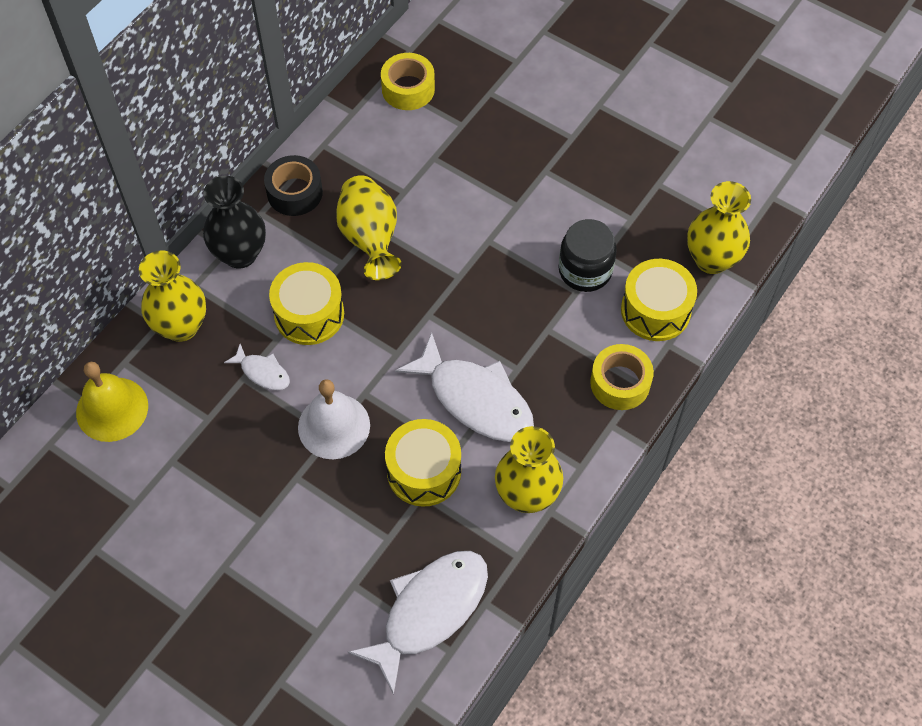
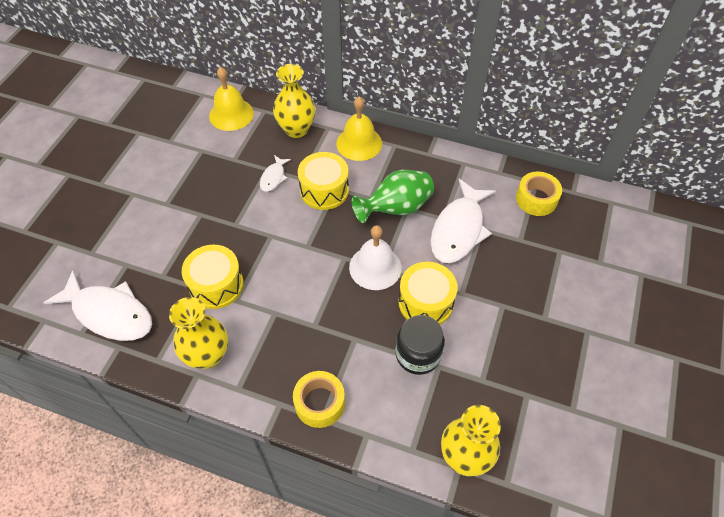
camera: 75 degrees right, 5 degrees down
black vase [203,176,266,269] -> yellow bell [336,97,382,161]
black tape [264,155,323,216] -> none
white bell [298,379,370,459] -> white bell moved to [349,225,402,290]
yellow vase [336,175,402,280] -> green vase [352,170,434,223]
white fish [395,332,534,442] -> white fish moved to [430,179,496,263]
yellow drum [621,259,697,341] -> yellow drum moved to [398,262,457,324]

